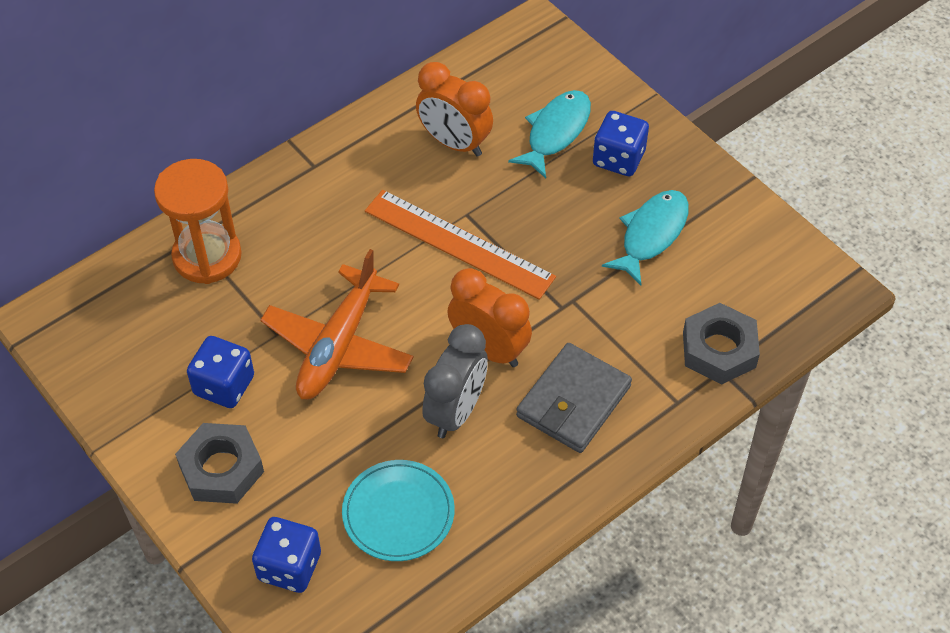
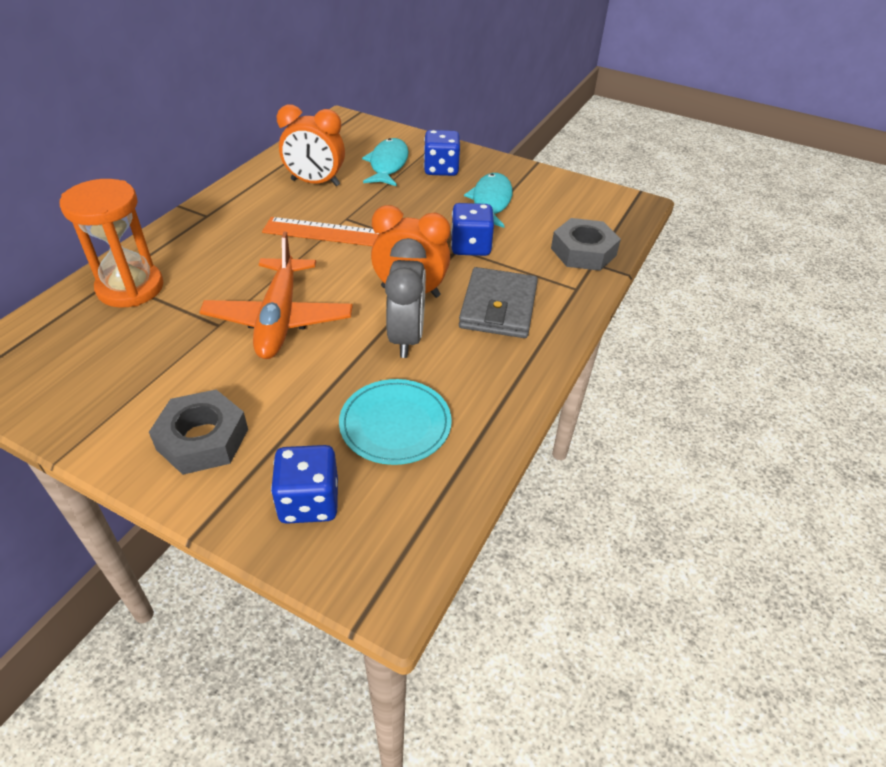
camera: 25 degrees left, 10 degrees down
blue dice [187,336,254,408] -> blue dice moved to [451,203,494,256]

